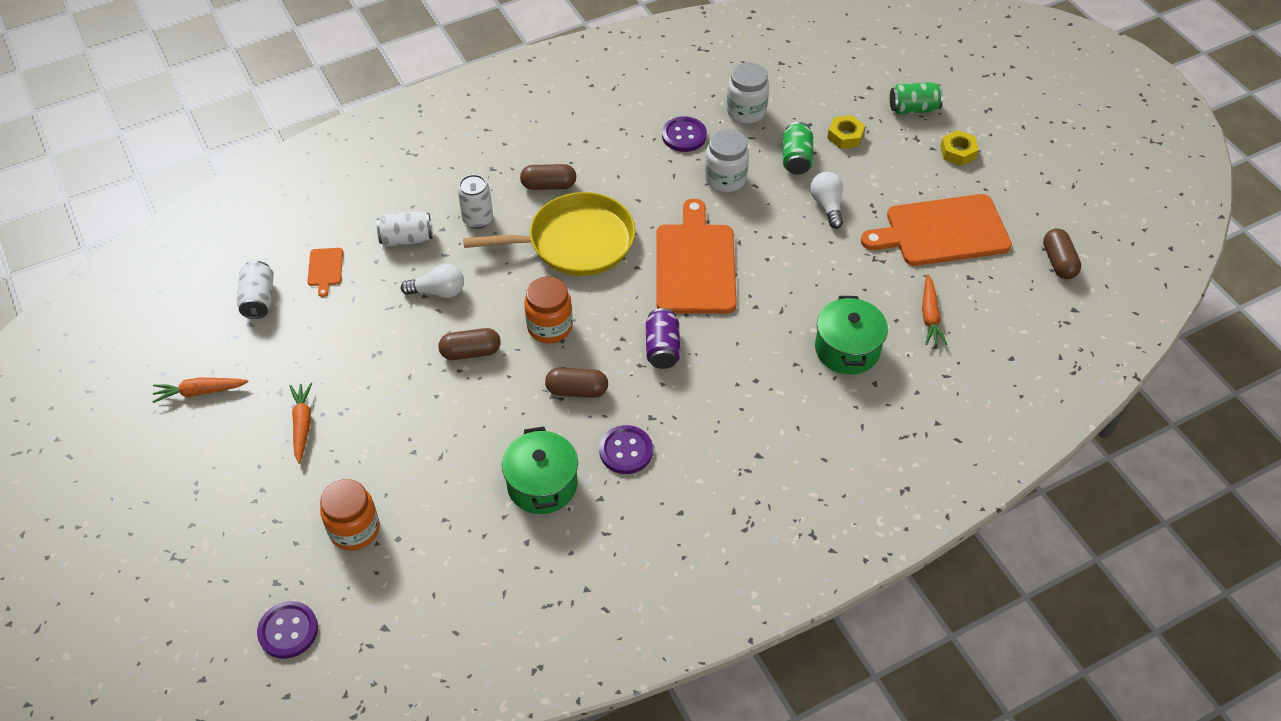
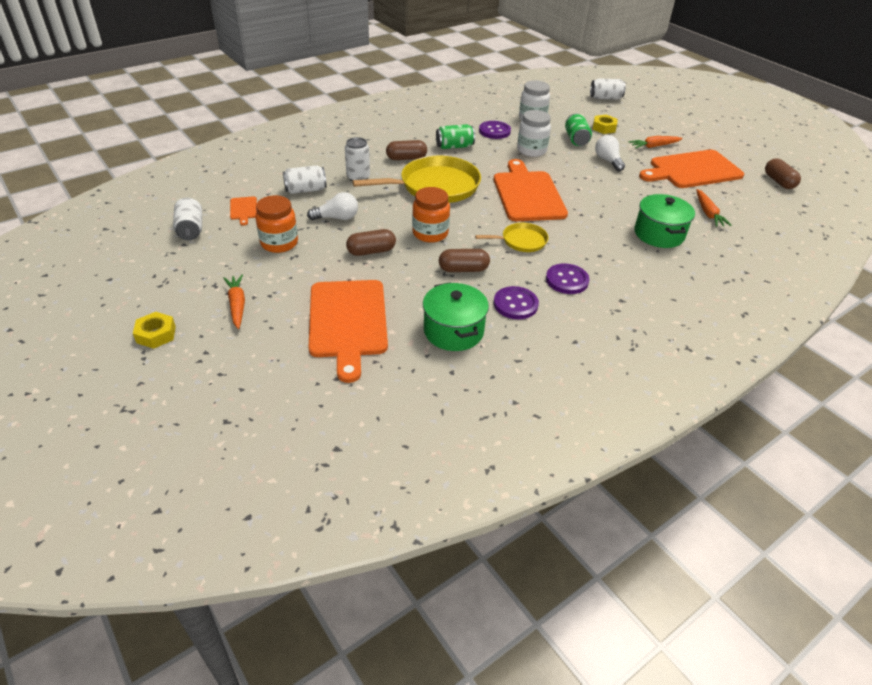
camera: 10 degrees left, 10 degrees down
orange carrot [152,378,249,403] -> orange carrot moved to [629,136,683,149]
purple button [257,601,318,659] -> purple button moved to [546,263,589,294]
orange jar [320,479,380,551] -> orange jar moved to [255,195,298,253]
purple can [646,308,680,369] -> yellow pan [475,223,548,252]
green can [890,82,943,114] -> green can moved to [436,124,475,149]
yellow nut [941,130,979,166] -> yellow nut moved to [133,312,176,349]
none -> orange cutting board [309,280,388,383]
none -> white can [590,78,626,100]

